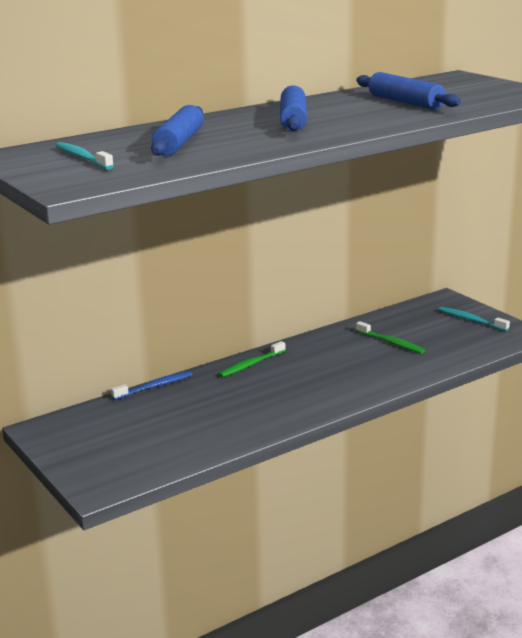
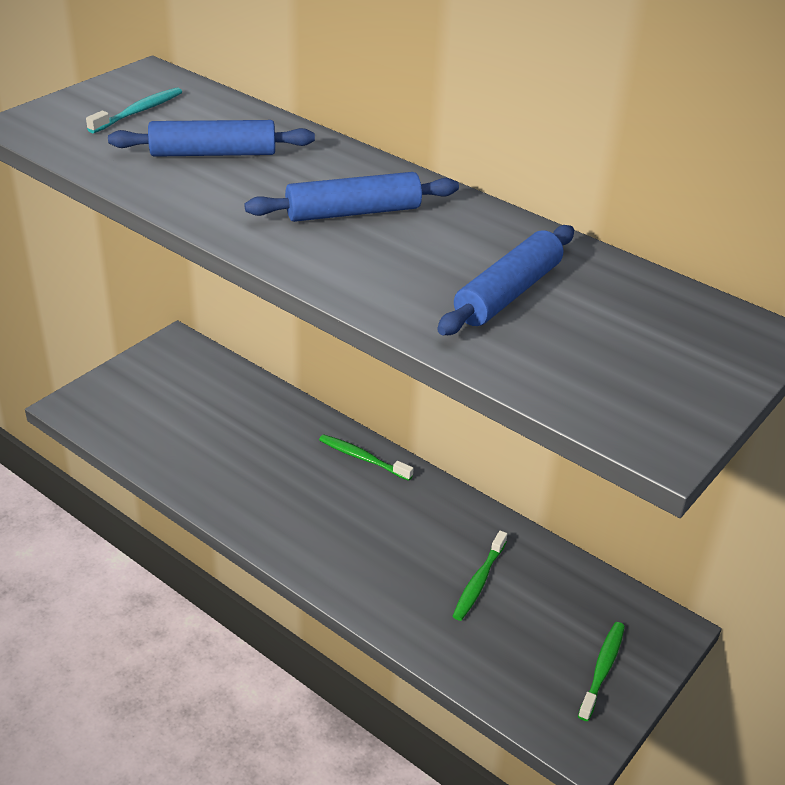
camera: 70 degrees right, 15 degrees up
blue toothbrush [111,371,192,400] -> none
turquoise toothbrush [439,307,510,331] -> green toothbrush [578,622,625,721]

